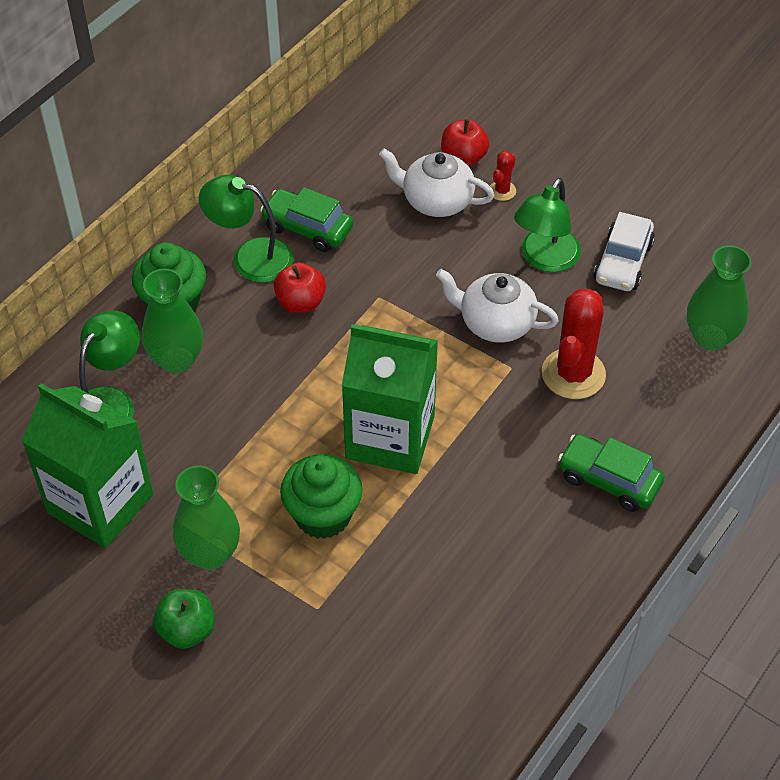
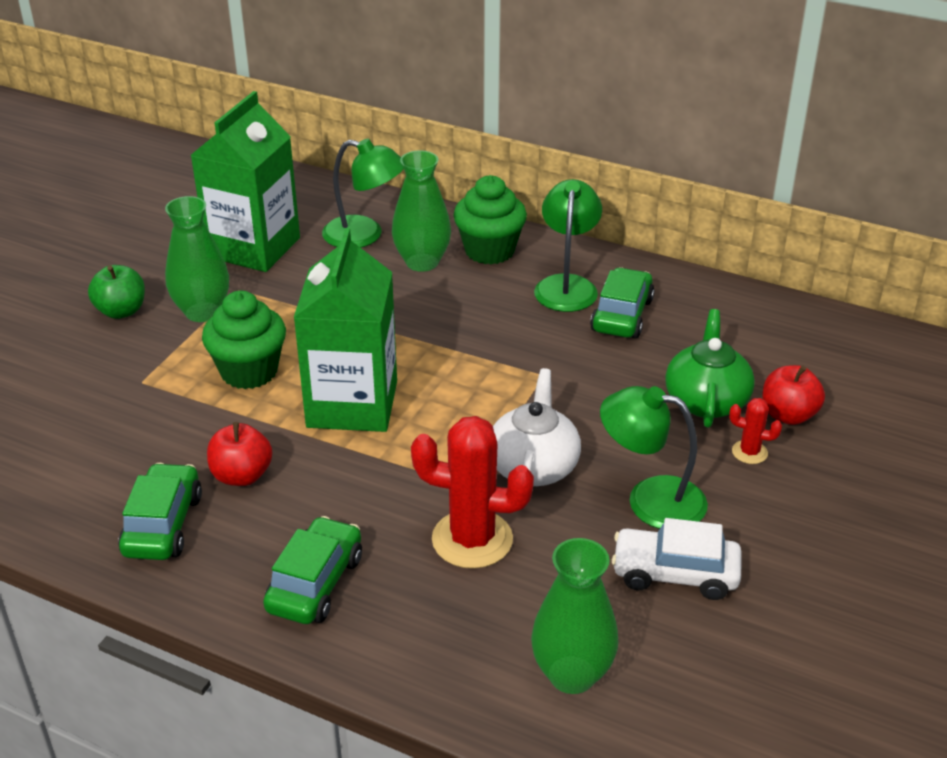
camera: 80 degrees right, 15 degrees down
red apple [274,262,326,313] -> red apple moved to [207,422,272,486]
white teapot [379,148,494,217] -> green teapot [665,309,755,428]
none -> green car [118,463,202,560]

